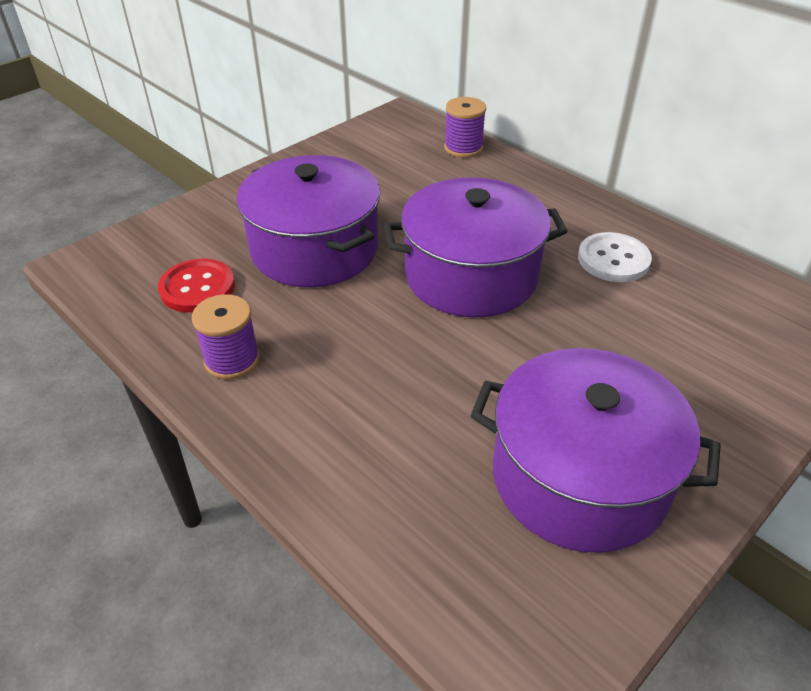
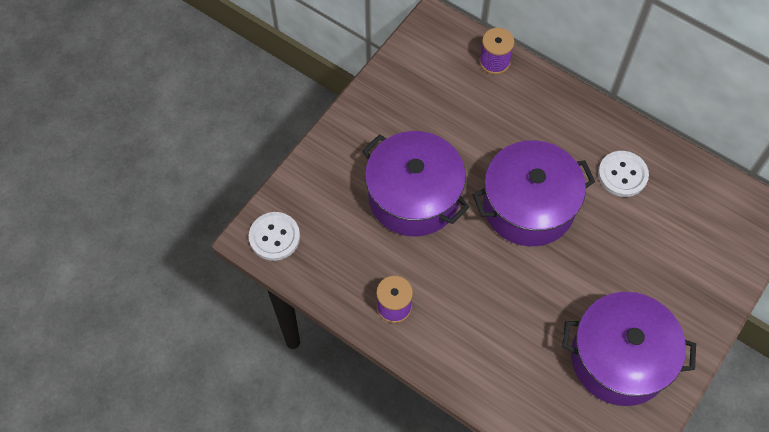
camera: 10 degrees left, 20 degrees up
red button [158,259,235,313] -> none
none -> white button [249,212,300,261]

